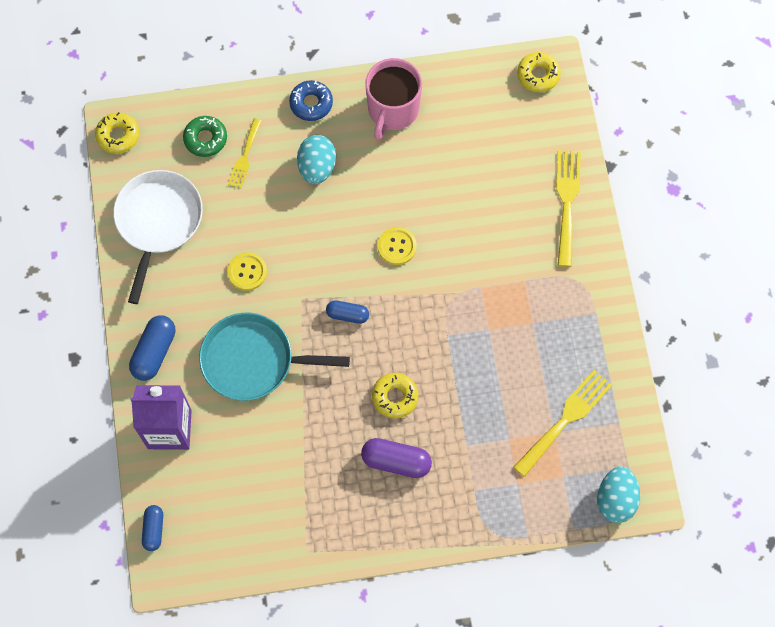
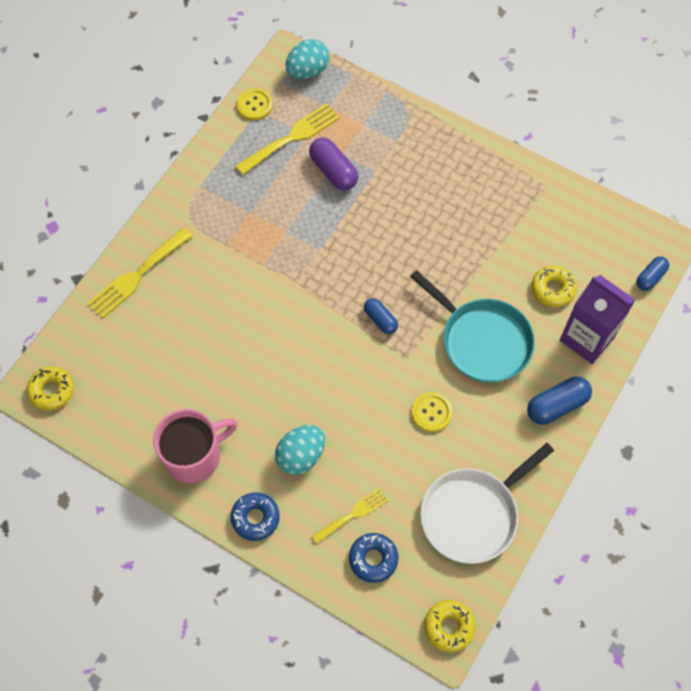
camera: 140 degrees left, 5 degrees down
green donut [183,116,227,157] -> blue donut [349,533,399,583]
purple capsule [361,438,432,478] -> purple capsule moved to [309,138,358,190]
yellow donut [372,373,419,418] -> yellow donut moved to [531,266,577,307]
yellow button [378,227,417,265] -> yellow button moved to [237,88,273,120]
yellow fork [514,370,612,477] -> yellow fork turned 150 degrees clockwise [235,103,340,175]

